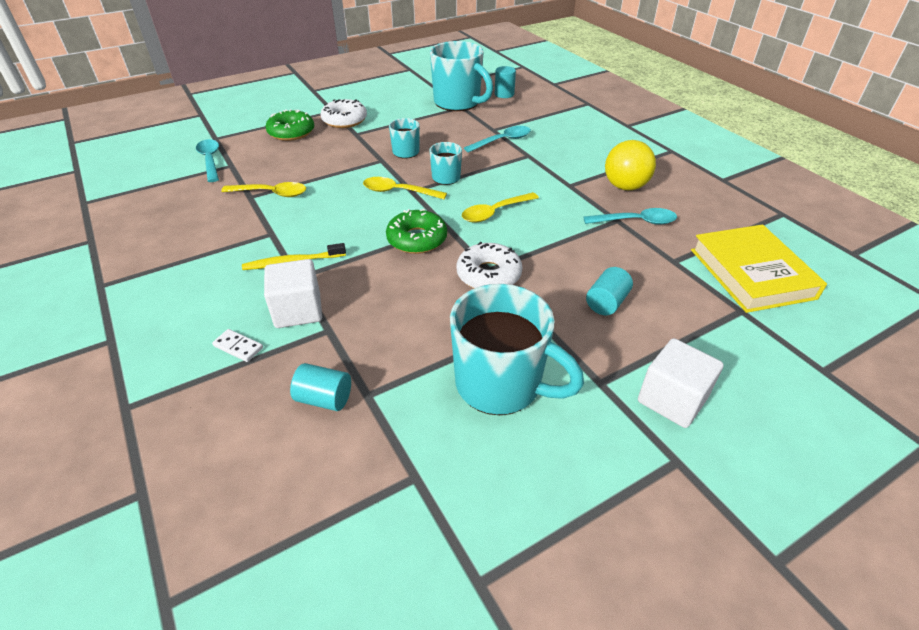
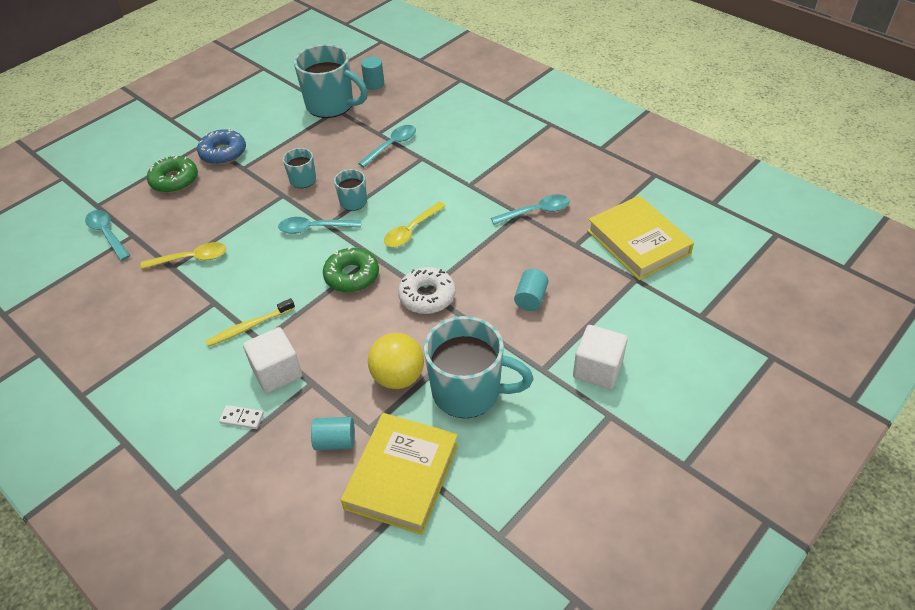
camera: 15 degrees left, 5 degrees up
white donut [320,99,367,128] -> blue donut [197,129,246,165]
yellow spoon [363,177,447,199] -> turquoise spoon [278,217,361,234]
yellow ball [605,140,656,190] -> yellow ball moved to [368,333,424,389]
none -> yellow book [341,413,458,535]

